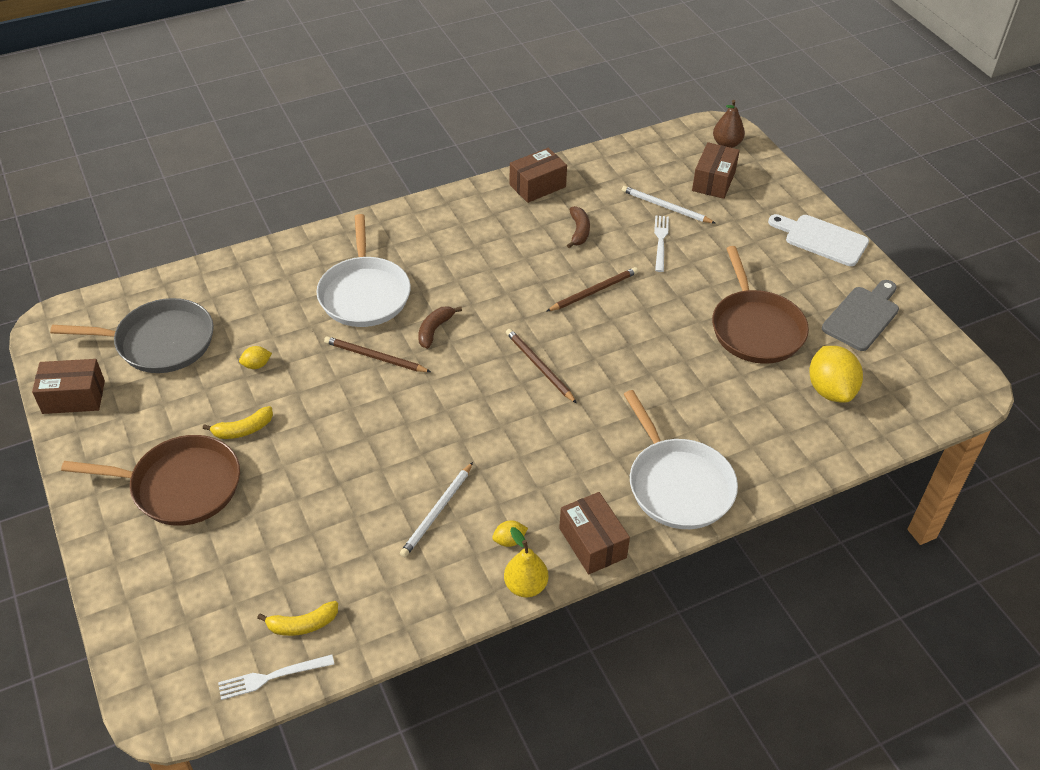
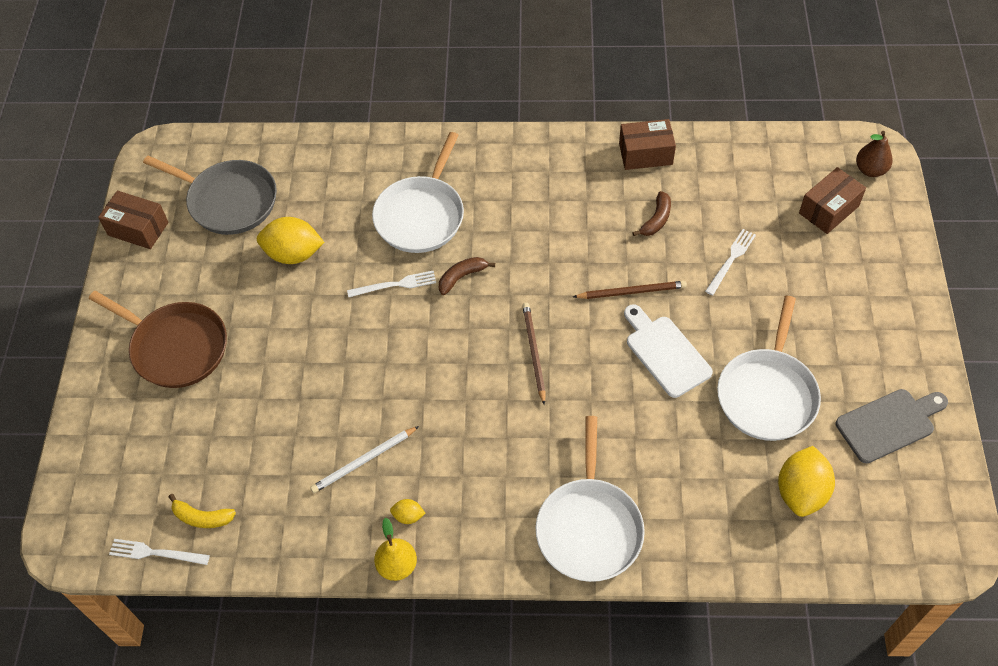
camera: 30 degrees right, 10 degrees up
yellow banana [203,406,273,439] -> none
yellow lemon [239,346,272,369] -> yellow lemon [257,217,325,264], size x2.18
brown pencil [324,336,431,372] -> white fork [347,271,436,298]
brown box [559,492,630,574] -> none
white pencil [622,186,715,223] -> none
brown pan [712,246,809,364] -> white pan [717,296,821,441]
white cutting board [768,214,869,266] -> white cutting board moved to [624,305,713,398]

